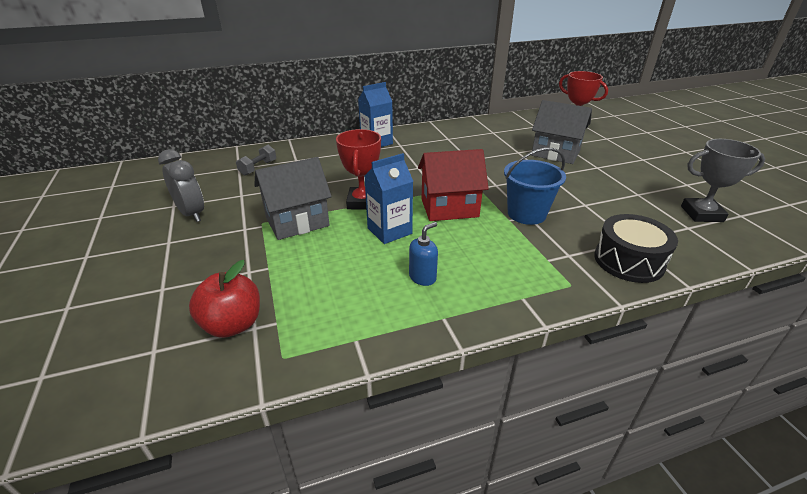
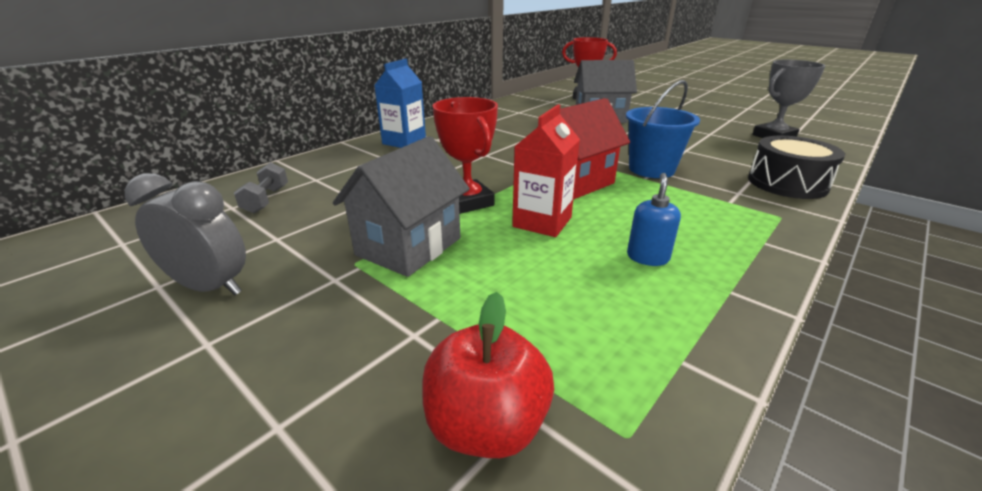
camera: 30 degrees left, 5 degrees down
blue carton [364,153,413,244] -> red carton [512,104,580,237]

